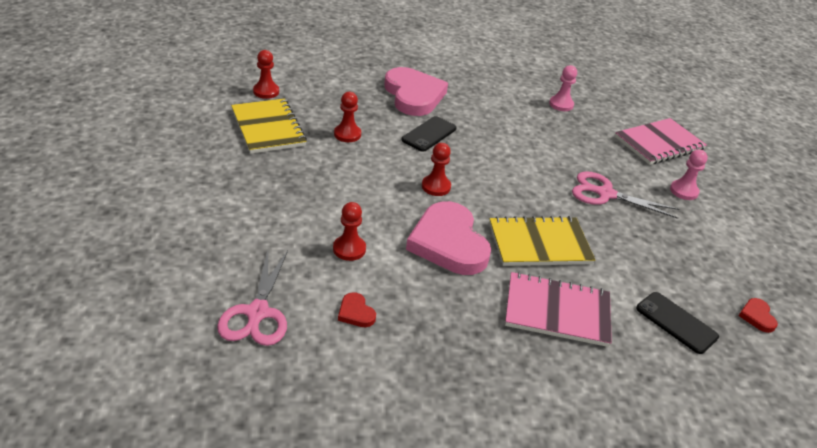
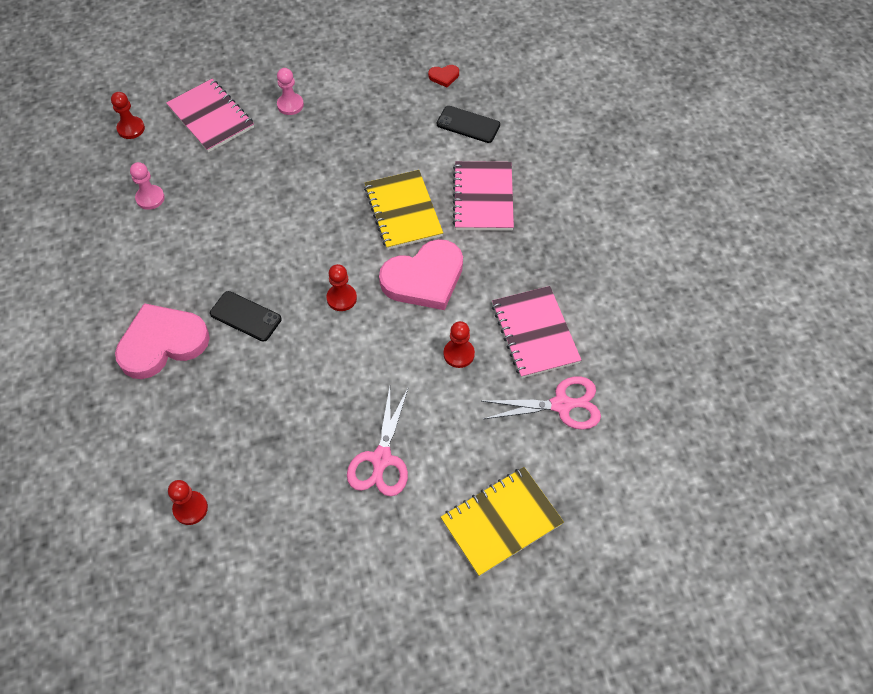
camera: 95 degrees left, 20 degrees up
yellow notebook [231,99,307,154] -> yellow notebook moved to [441,467,564,576]
red pawn [334,92,361,142] -> red pawn moved to [111,92,145,139]
red heart [338,292,376,327] -> pink notebook [492,286,582,378]
pink scissors [572,171,679,219] -> pink scissors moved to [347,387,408,496]
black phone [636,292,719,354] -> black phone turned 75 degrees clockwise [437,106,500,143]

